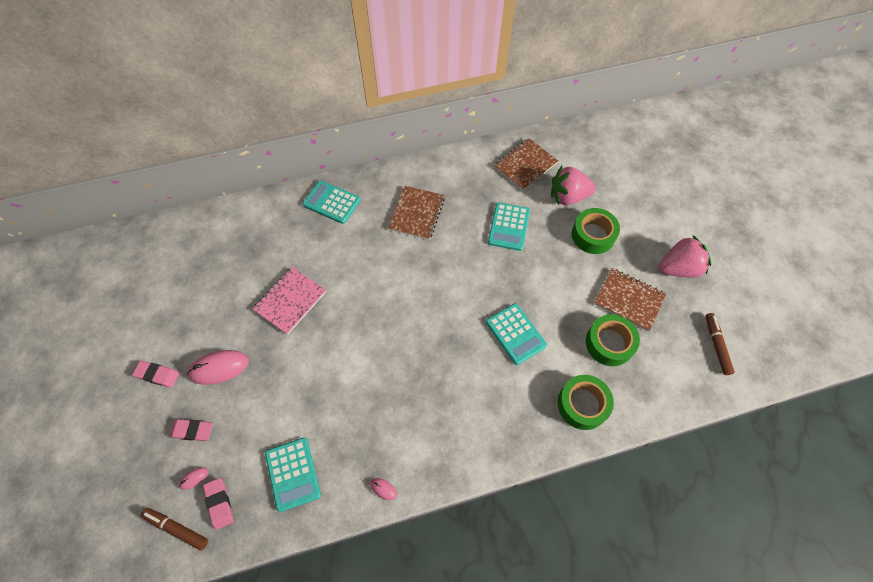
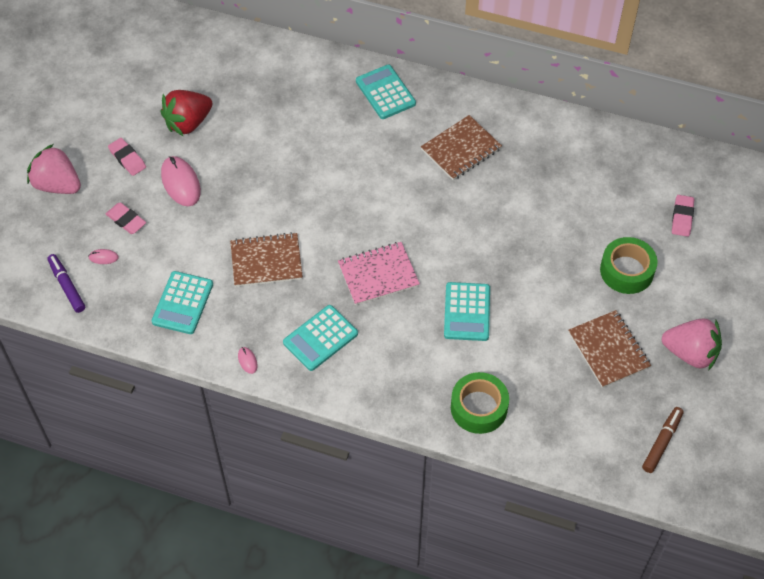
camera: 35 degrees right, 5 degrees down
brown marker [141,508,208,551] -> purple marker [47,254,85,313]
pink mouse [187,350,249,385] -> pink mouse turned 45 degrees clockwise [161,156,201,206]
pink eraser [203,478,234,530] -> pink eraser moved to [672,195,694,237]
pink notebook [253,267,326,335] -> pink notebook moved to [338,242,420,305]
turquoise calculator [488,202,530,251] -> turquoise calculator moved to [283,305,358,371]
brown notebook [494,138,558,191] -> brown notebook moved to [230,232,303,287]
pink strawberry [551,166,596,205] -> pink strawberry moved to [27,144,81,194]
green tape [586,314,640,366] -> none
none -> red strawberry [161,90,212,136]

